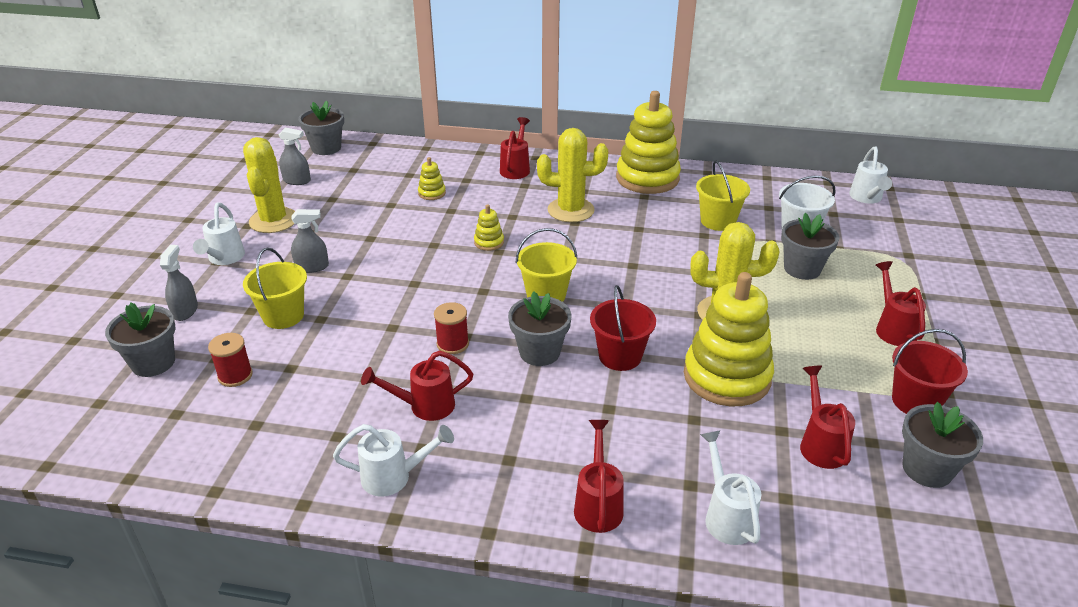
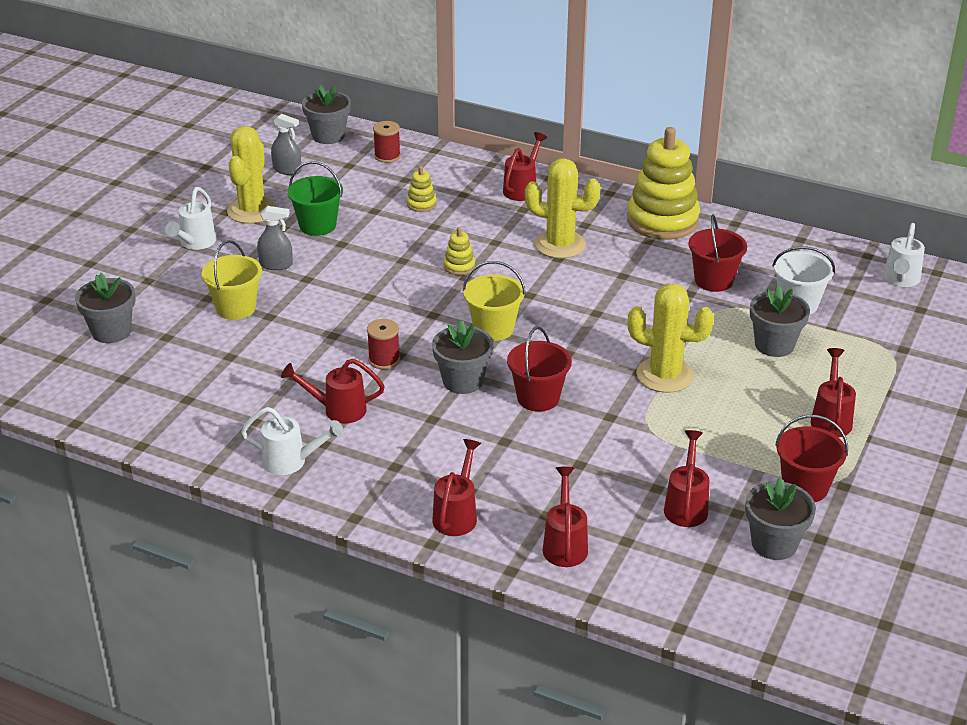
camera: 15 degrees right, 0 degrees up
grey spray bottle [160,245,198,321] -> none
red spool [208,333,253,387] -> red spool moved to [373,121,401,163]
yellow stacking toy [684,272,774,406] -> none
yellow bucket [696,160,750,231] -> red bucket [688,214,747,292]
white watering can [700,430,761,545] -> red watering can [543,467,588,567]
none -> green bucket [287,161,343,236]

